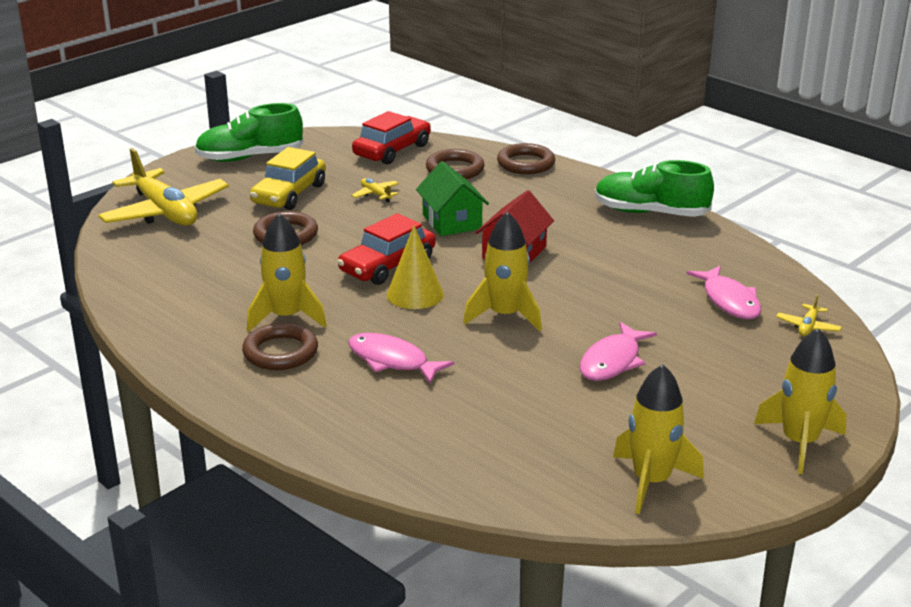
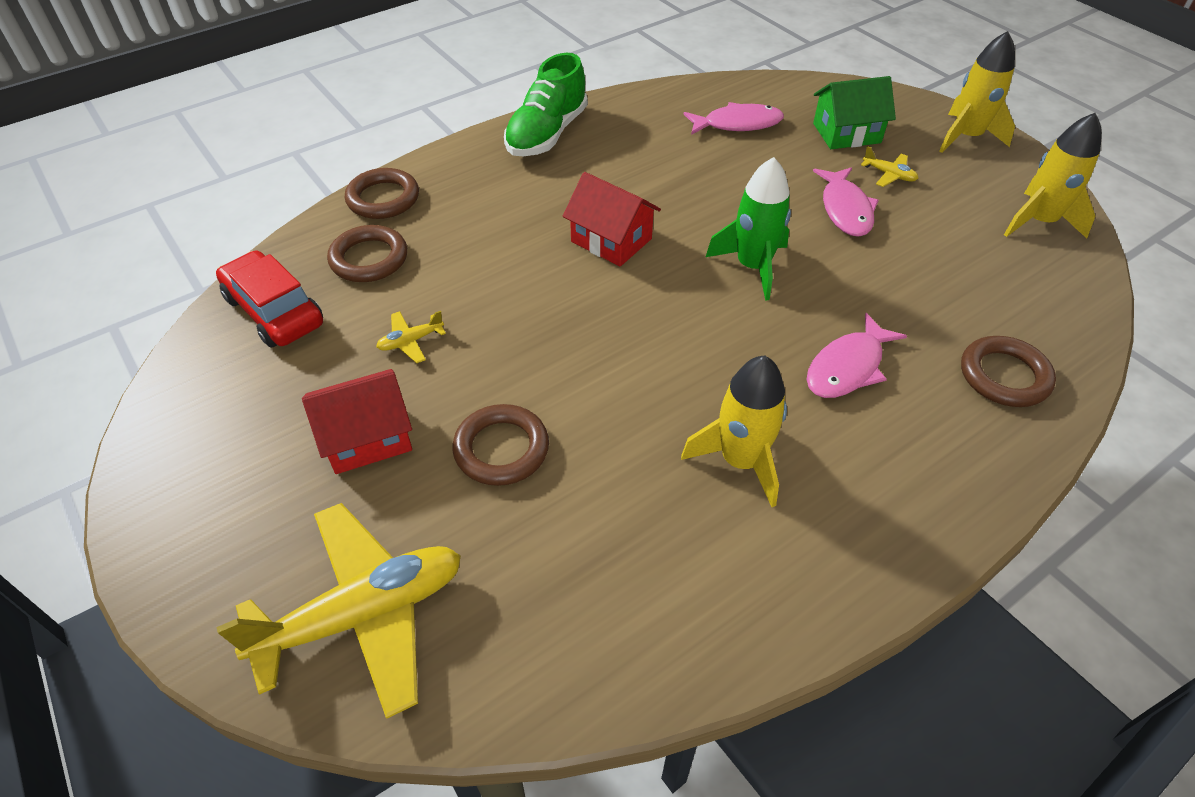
camera: 80 degrees left, 20 degrees up
green shoe [195,103,303,162] -> none
brown ring [242,323,318,370] -> brown ring moved to [961,336,1056,407]
yellow car [250,147,326,210] -> red house [302,369,412,474]
red car [337,213,436,285] -> none
yellow cone [387,226,444,309] -> none
green house [416,161,489,236] -> green house moved to [813,76,896,149]
yellow rocket [463,212,542,332] -> green rocket [706,157,791,301]
pink fish [580,322,657,381] -> pink fish turned 45 degrees clockwise [813,167,879,237]
yellow plane [776,294,842,336] -> yellow plane moved to [861,146,918,187]

